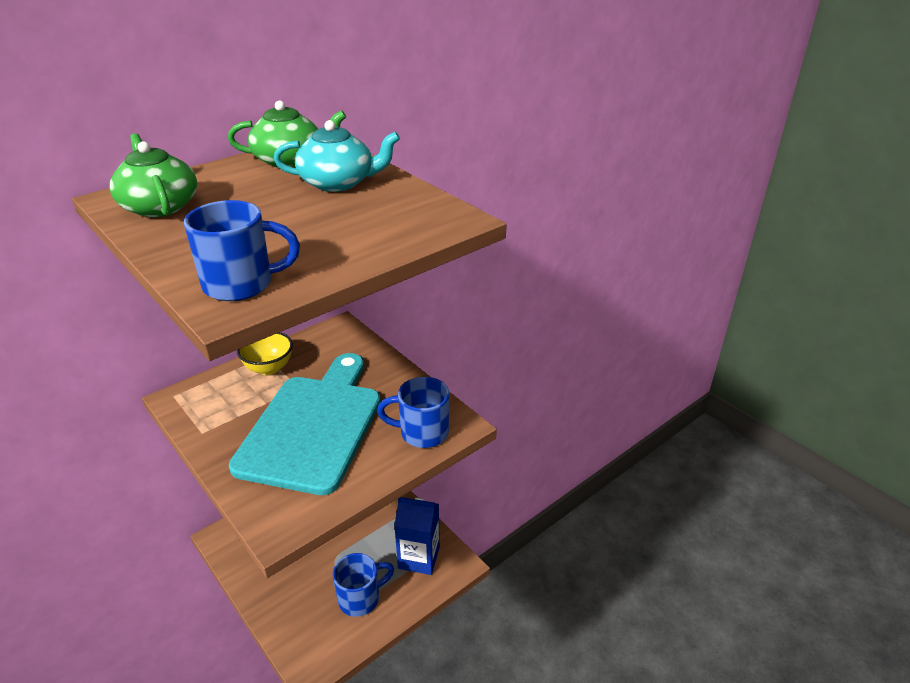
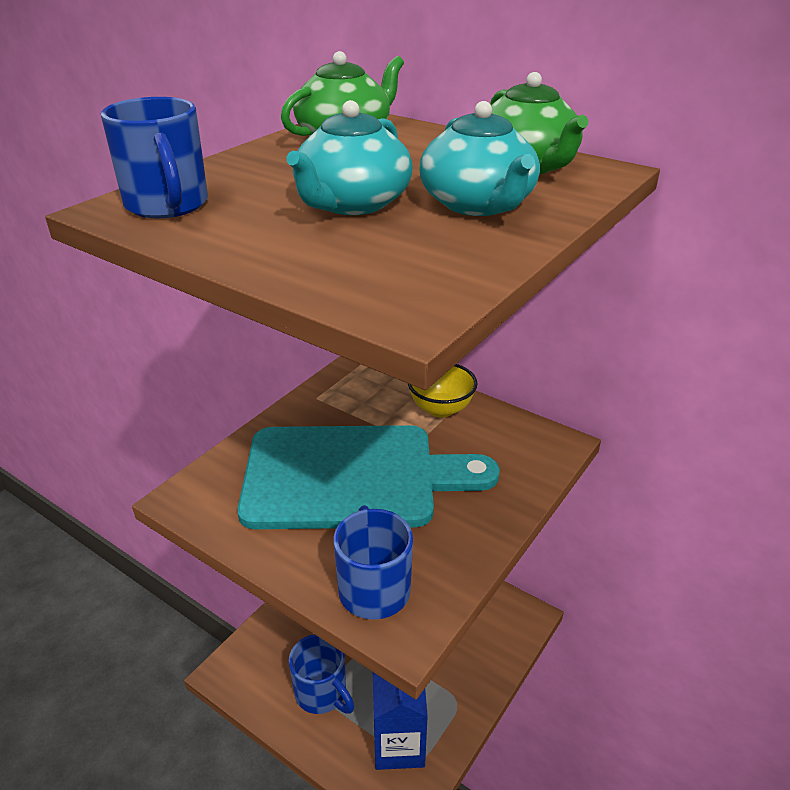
camera: 75 degrees right, 0 degrees up
none -> turquoise teapot [287,100,413,215]

